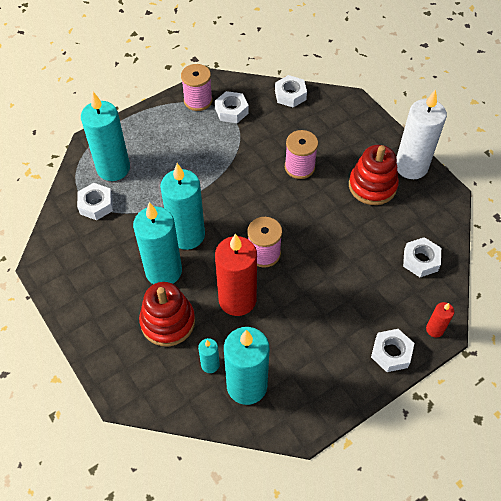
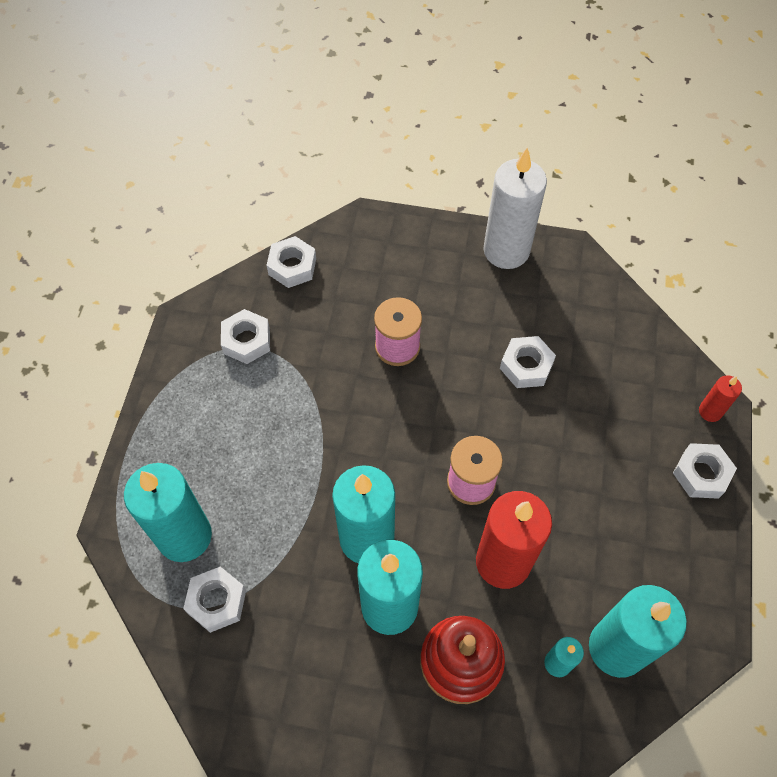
camera: 45 degrees left, 5 degrees up
pink spool [181,64,212,111] -> none
red stacking toy [349,145,399,205] -> none
white nut [403,237,441,277] -> white nut moved to [500,336,556,388]

